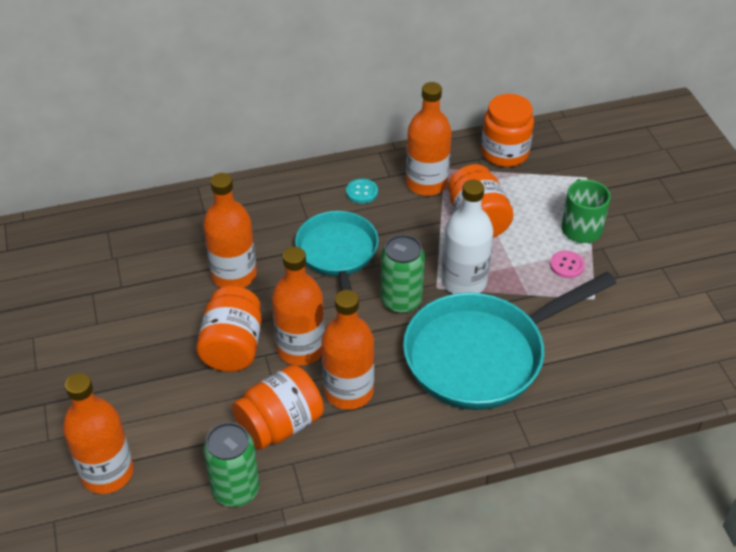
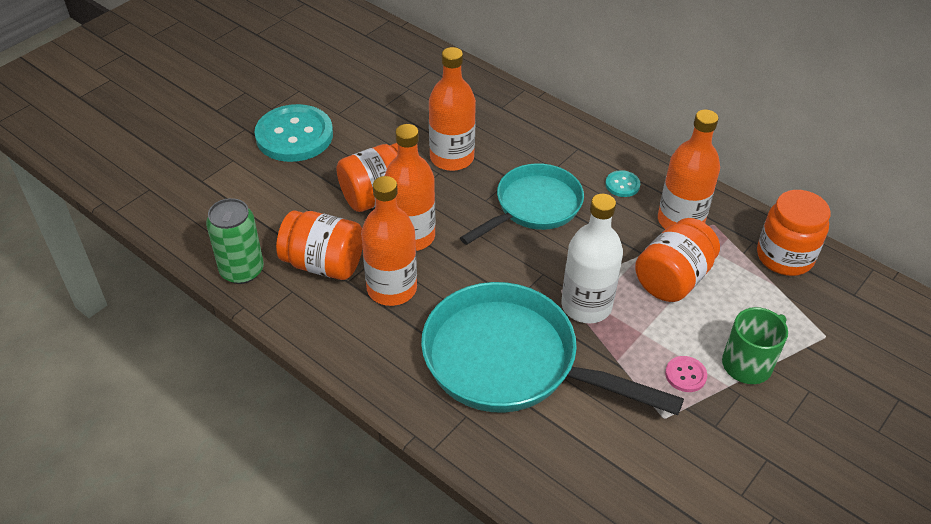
camera: 55 degrees right, 0 degrees up
orange bottle [63,373,134,494] -> none
green can [381,235,425,313] -> none
none -> turquoise button [254,104,333,162]

